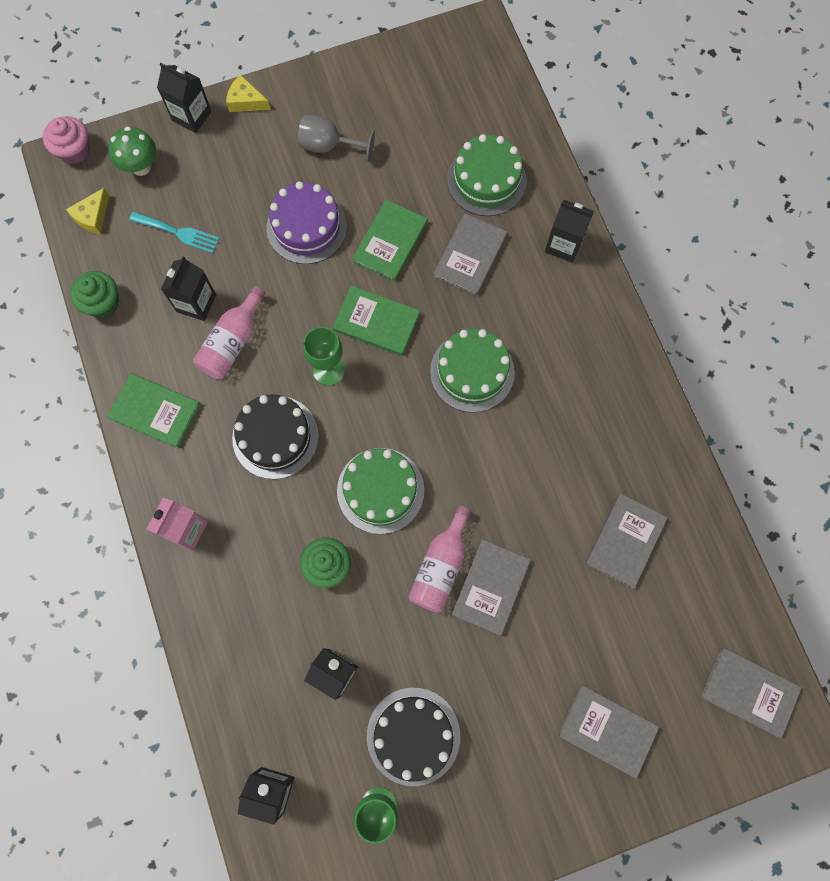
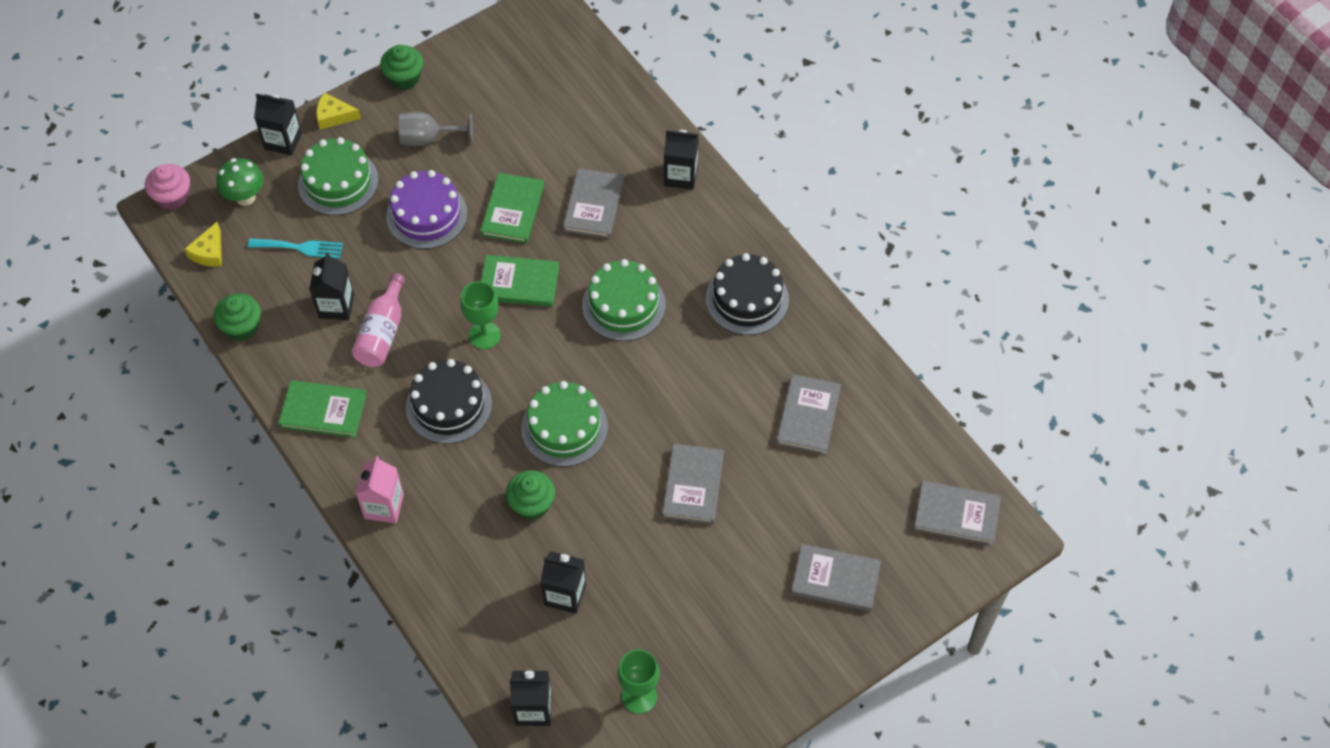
camera: 15 degrees left, 15 degrees down
black cake [367,688,460,786] -> black cake moved to [706,253,789,335]
pink bottle [408,505,471,613] -> none
green cake [447,134,527,216] -> green cake moved to [298,137,379,215]
none -> green cupcake [380,45,423,90]

